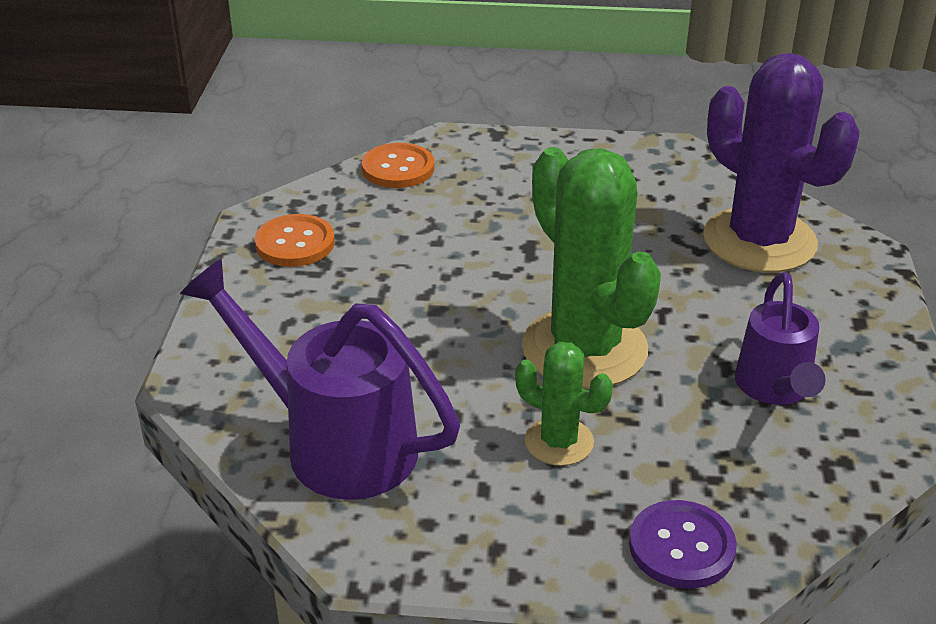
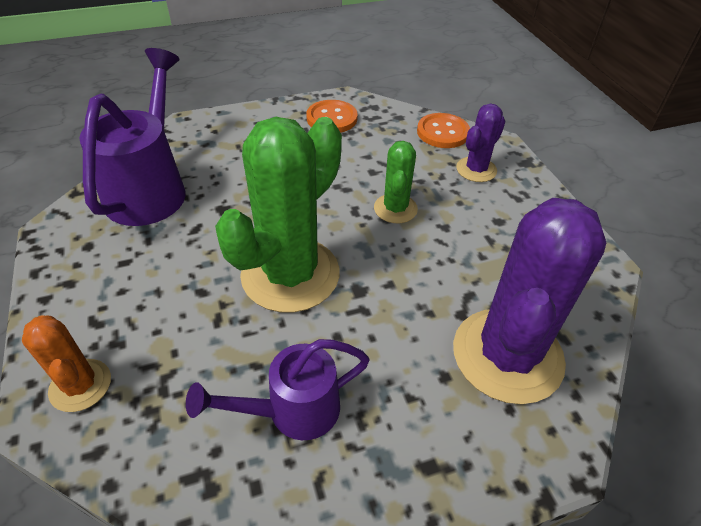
camera: 65 degrees right, 10 degrees up
green cactus [515,342,613,466] -> green cactus moved to [374,141,418,223]
purple button [629,500,737,589] -> orange cactus [22,315,111,412]
none -> purple cactus [456,104,505,182]

